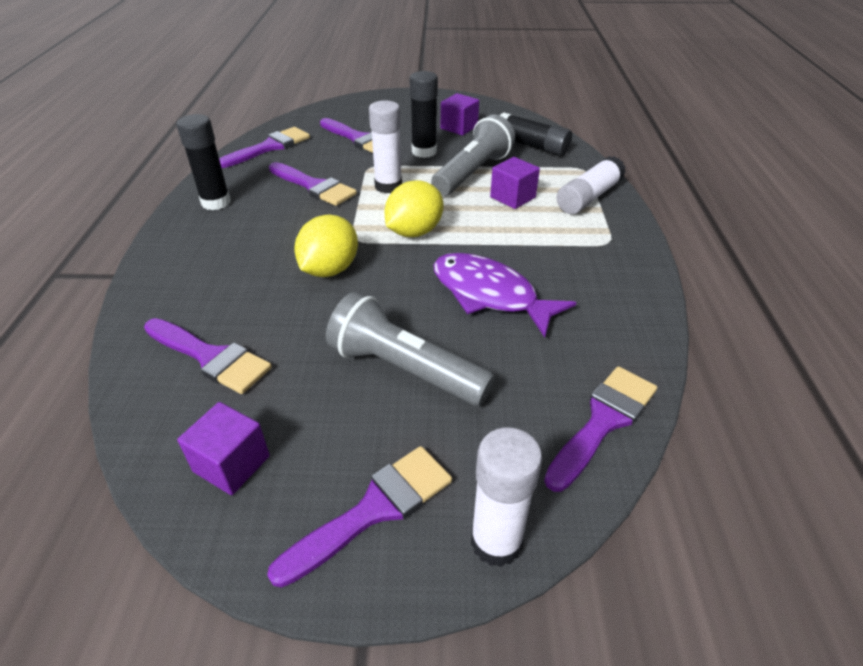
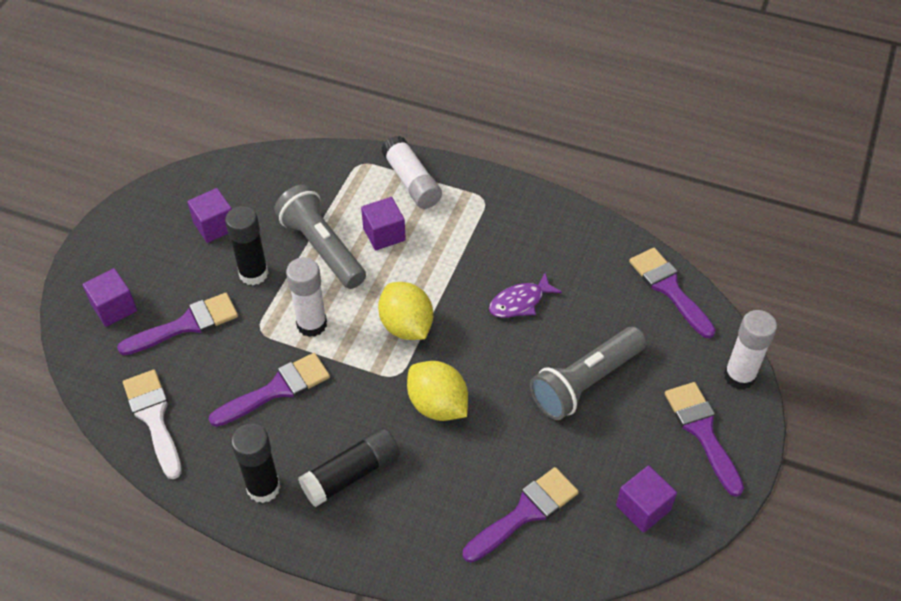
camera: 70 degrees left, 10 degrees up
purple brush [219,127,310,168] -> white brush [123,370,182,479]
purple fish [433,253,577,337] -> purple fish [489,273,562,318], size x0.60
black glue stick [500,112,572,156] -> black glue stick moved to [298,427,400,507]
none -> purple cube [82,268,137,327]

